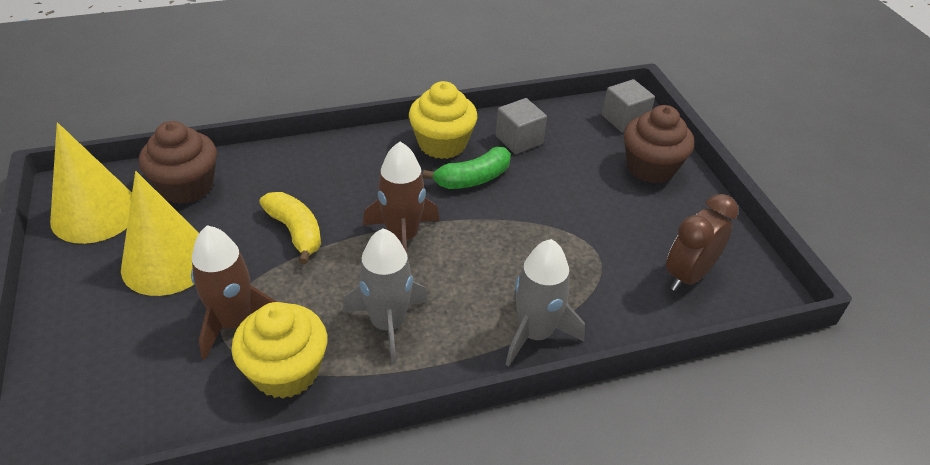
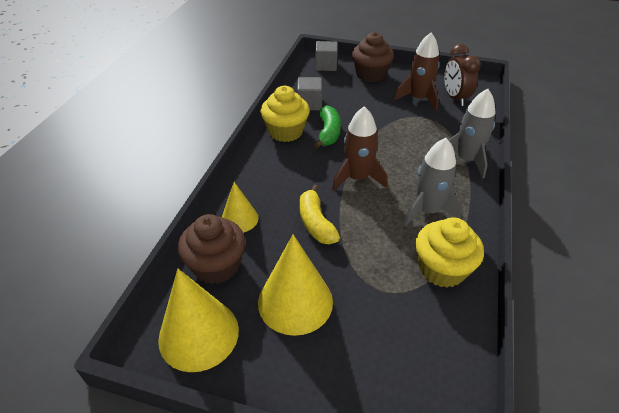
camera: 55 degrees left, 0 degrees up
brown rocket [191,225,277,360] -> brown rocket moved to [394,32,440,111]
yellow banana [259,192,321,264] -> yellow banana turned 105 degrees counterclockwise [300,185,340,244]
none -> yellow cone [222,182,259,233]

